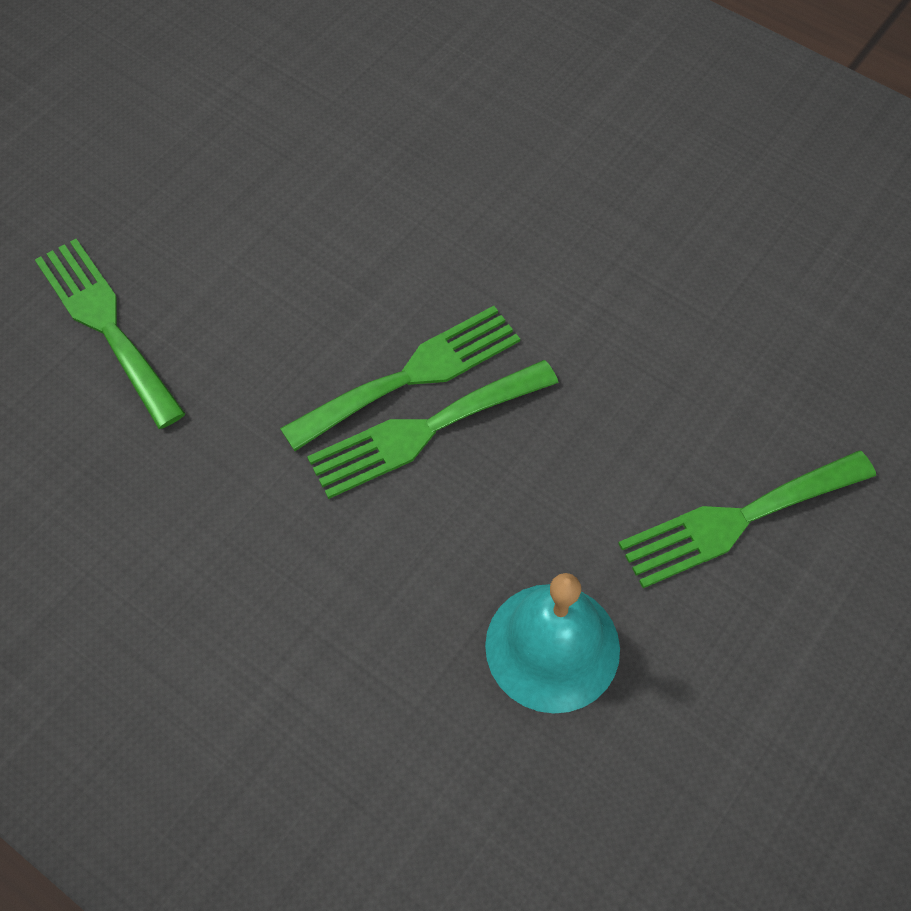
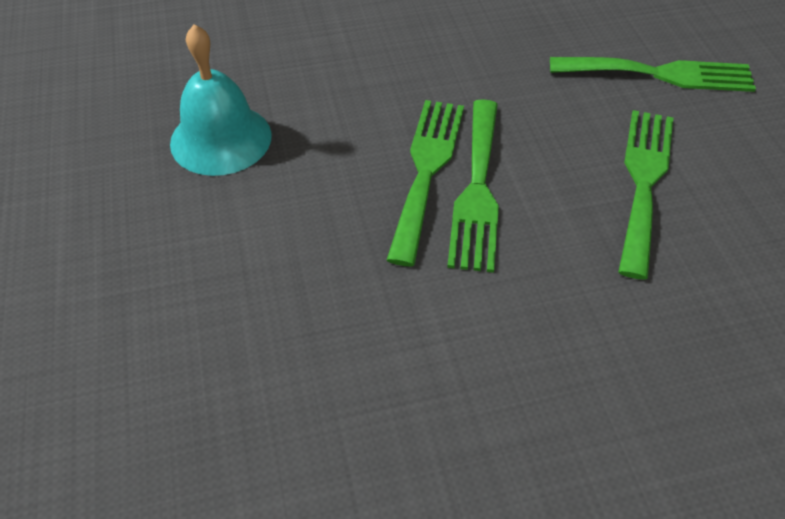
camera: 130 degrees right, 10 degrees down
green fork [618,451,876,588] -> green fork moved to [618,110,673,280]

